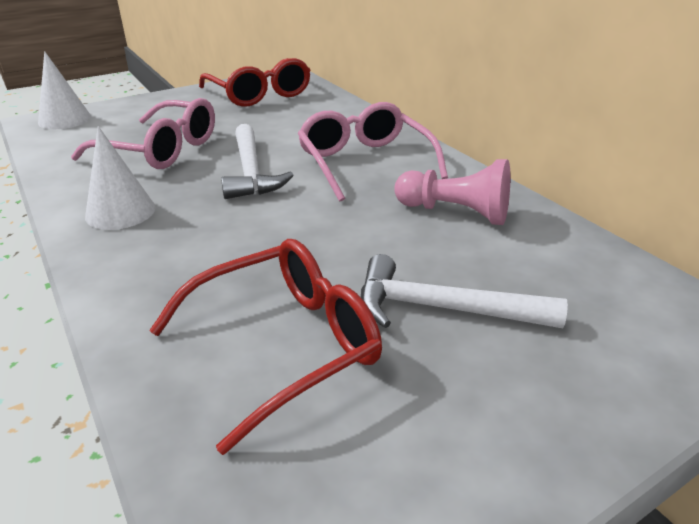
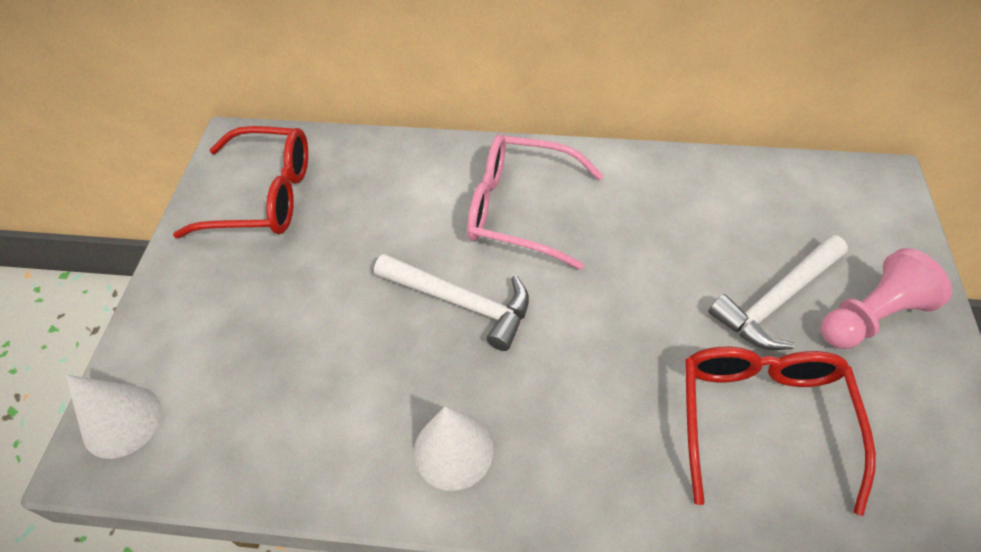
camera: 50 degrees left, 20 degrees up
pink glasses [71,98,215,169] -> none
pink pawn [394,159,510,225] -> pink pawn moved to [821,248,952,349]

